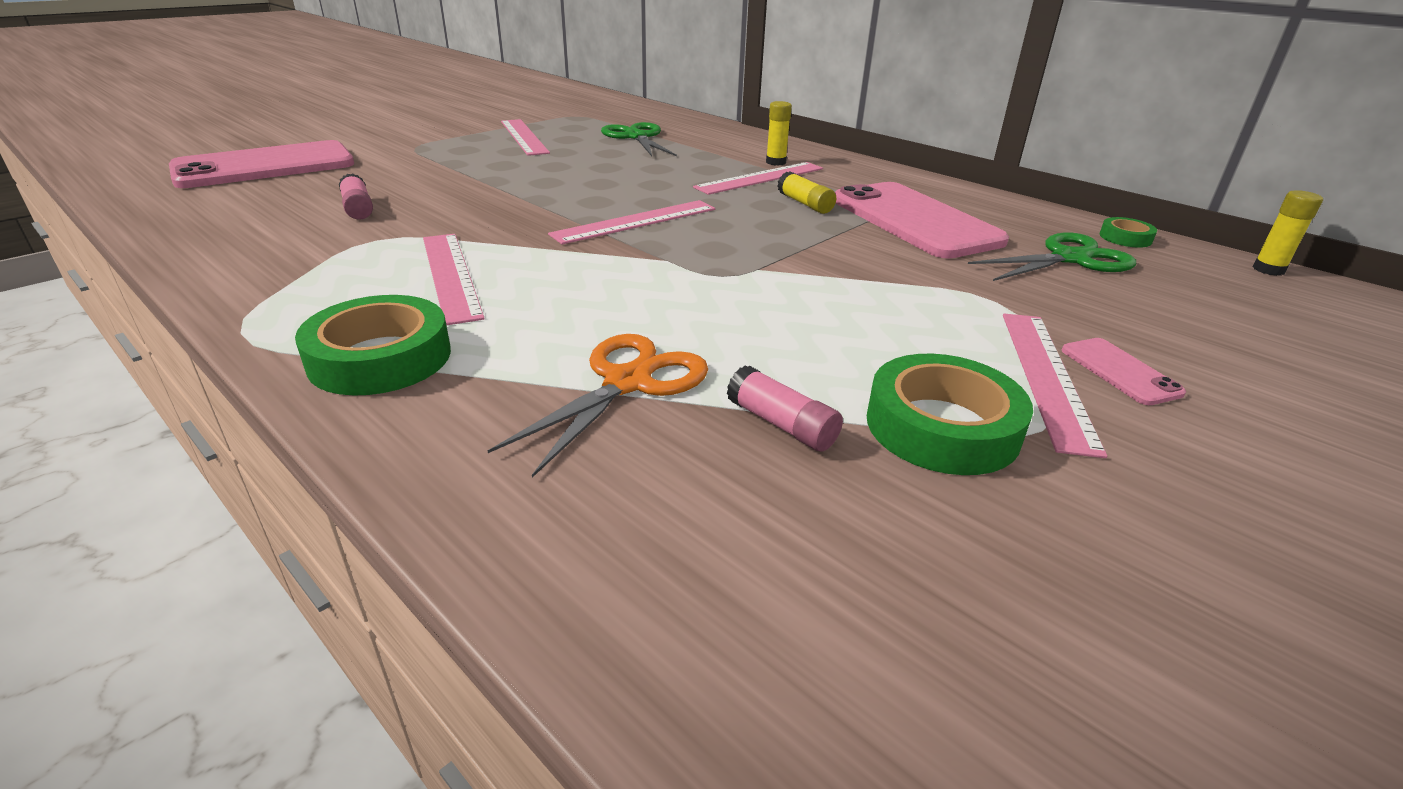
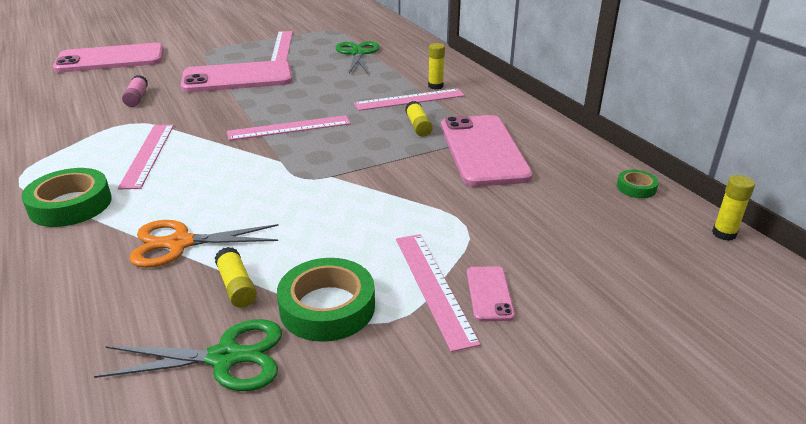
camera: 20 degrees right, 0 degrees up
orange scissors [488,334,708,478] -> orange scissors turned 150 degrees counterclockwise [129,220,279,268]
pink glue stick [727,365,843,452] -> yellow glue stick [215,247,257,308]
green scissors [968,233,1136,281] -> green scissors moved to [94,319,282,391]
pink ruler [1003,313,1108,458] -> pink ruler turned 45 degrees counterclockwise [396,234,481,352]
none -> pink phone [181,60,292,92]

